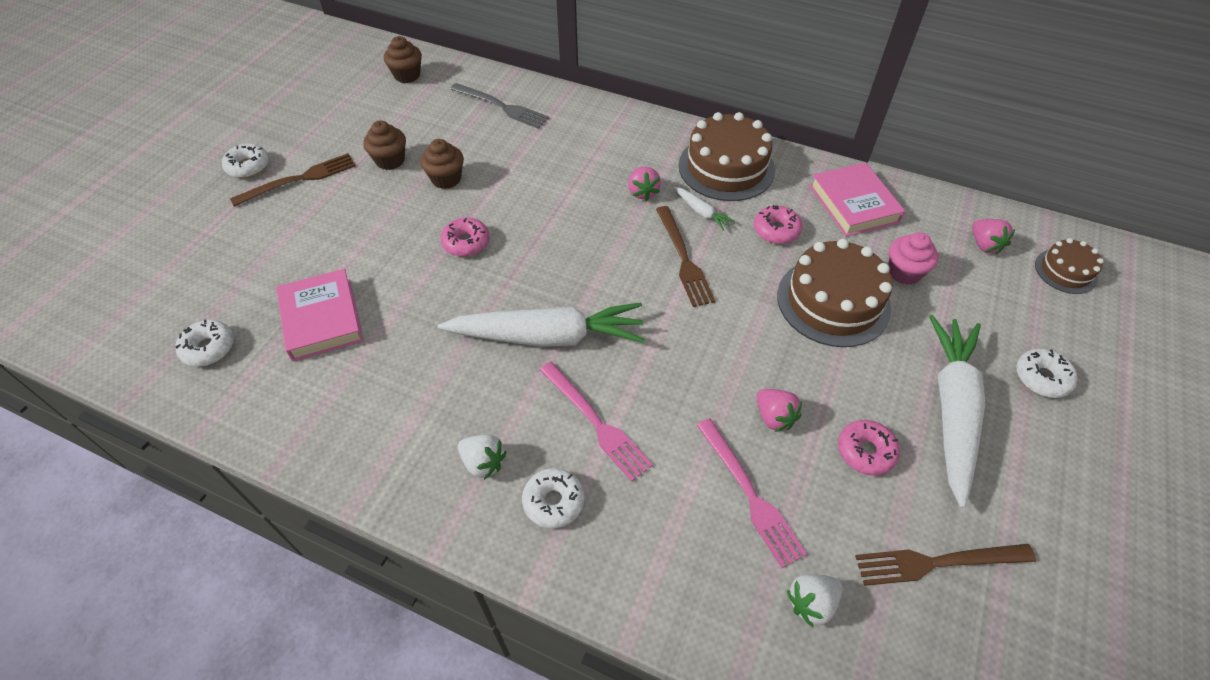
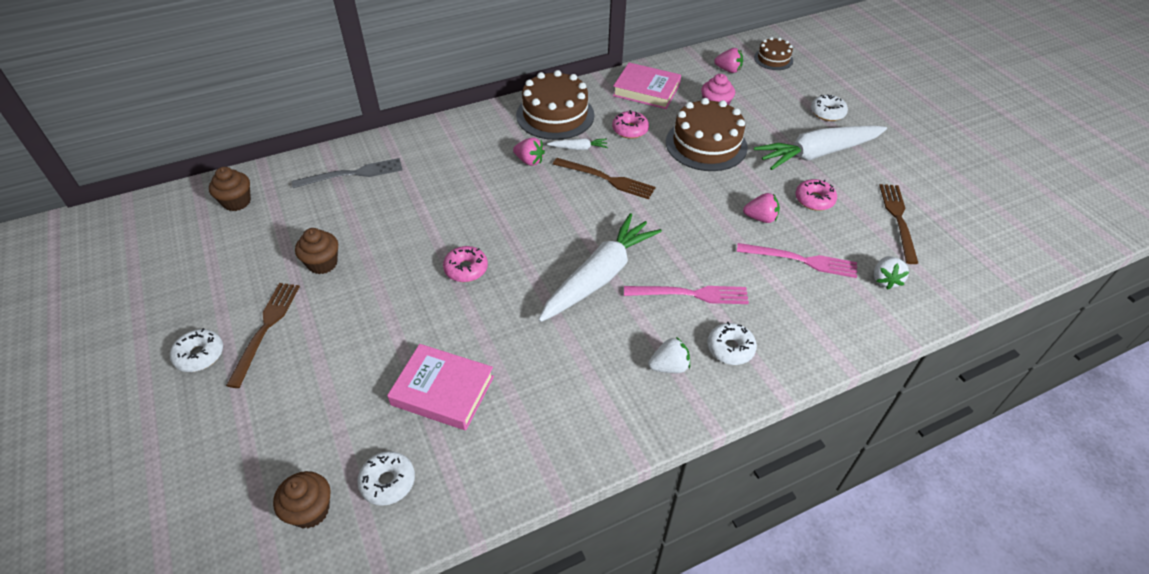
camera: 50 degrees left, 5 degrees down
brown cupcake [420,139,464,189] -> brown cupcake moved to [273,471,331,529]
brown fork [855,544,1036,586] -> brown fork turned 150 degrees clockwise [879,184,918,264]
white carrot [929,315,985,508] -> white carrot turned 75 degrees counterclockwise [754,126,887,170]

